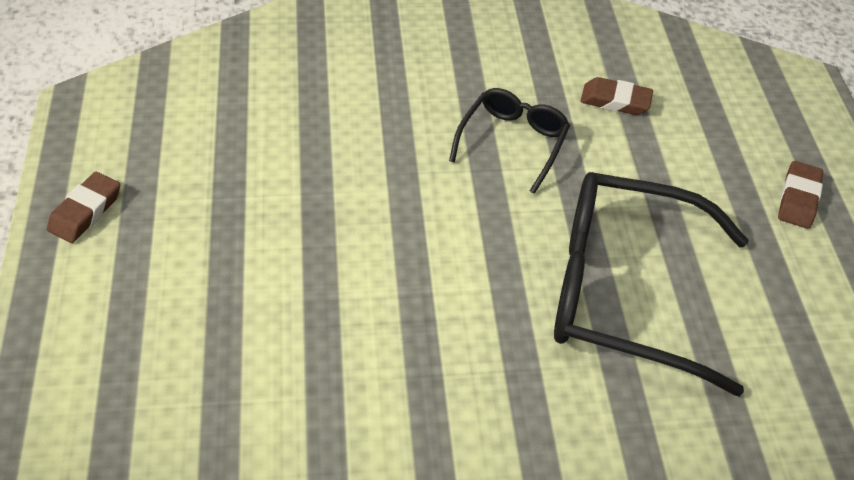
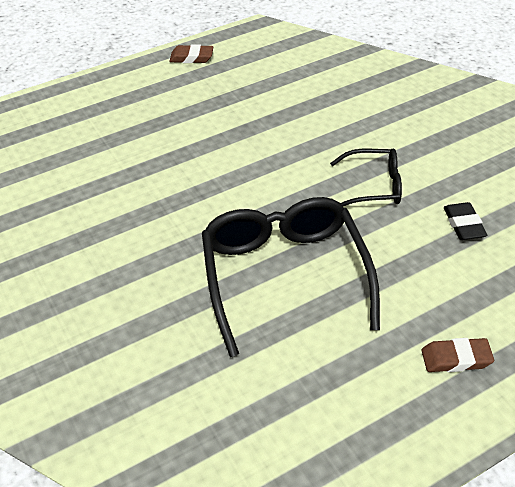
camera: 70 degrees right, 5 degrees down
brown eraser [581,77,653,115] -> black eraser [444,202,487,240]

